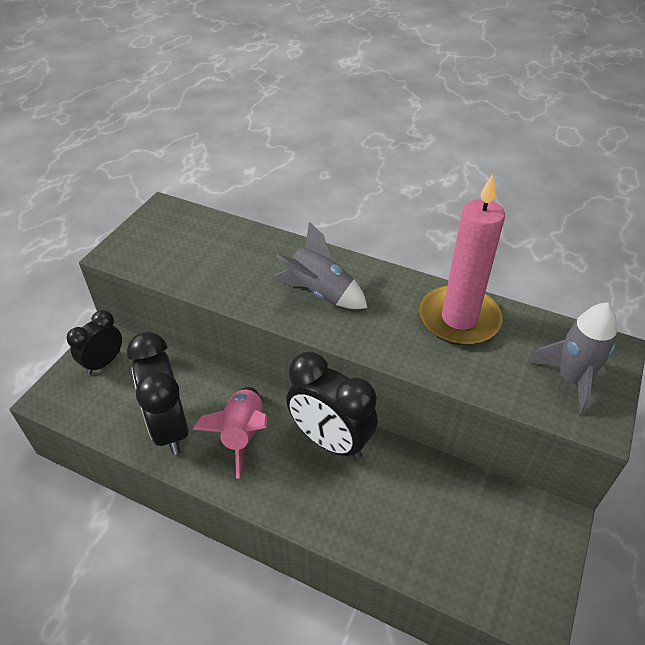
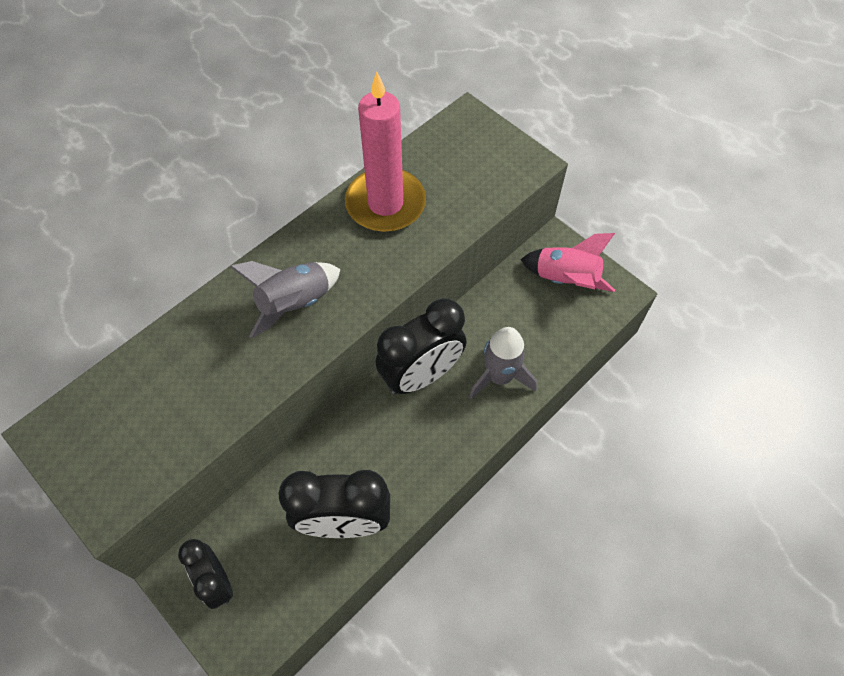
camera: 70 degrees left, 15 degrees up
pink rocket [192,387,268,479] -> pink rocket moved to [521,233,615,292]
grey rocket [530,302,617,415] -> grey rocket moved to [469,327,537,399]

